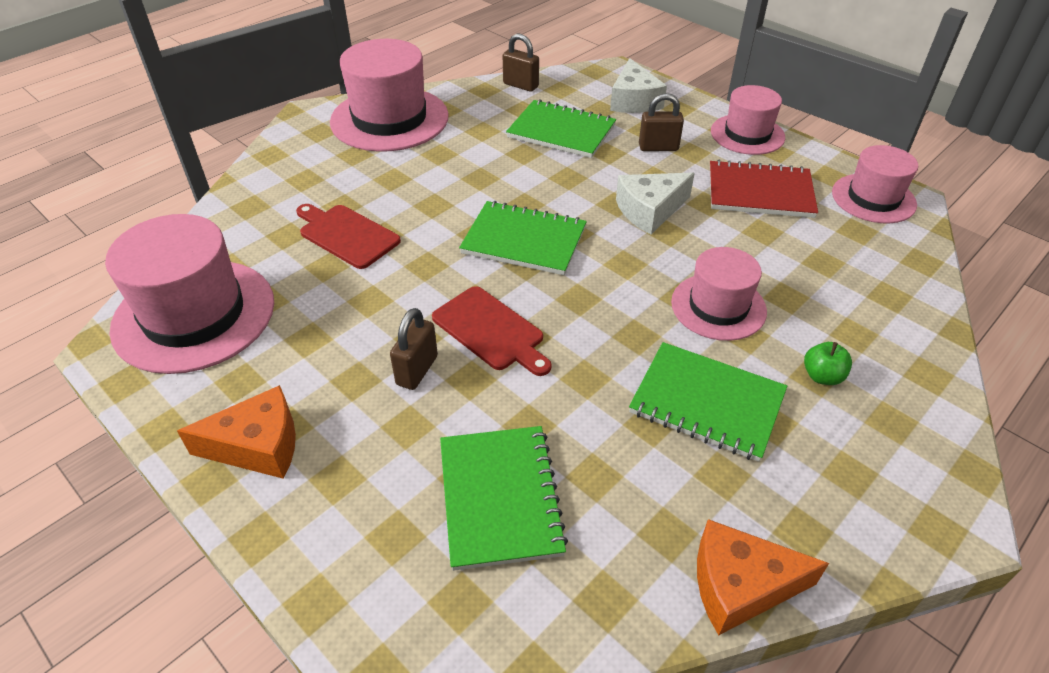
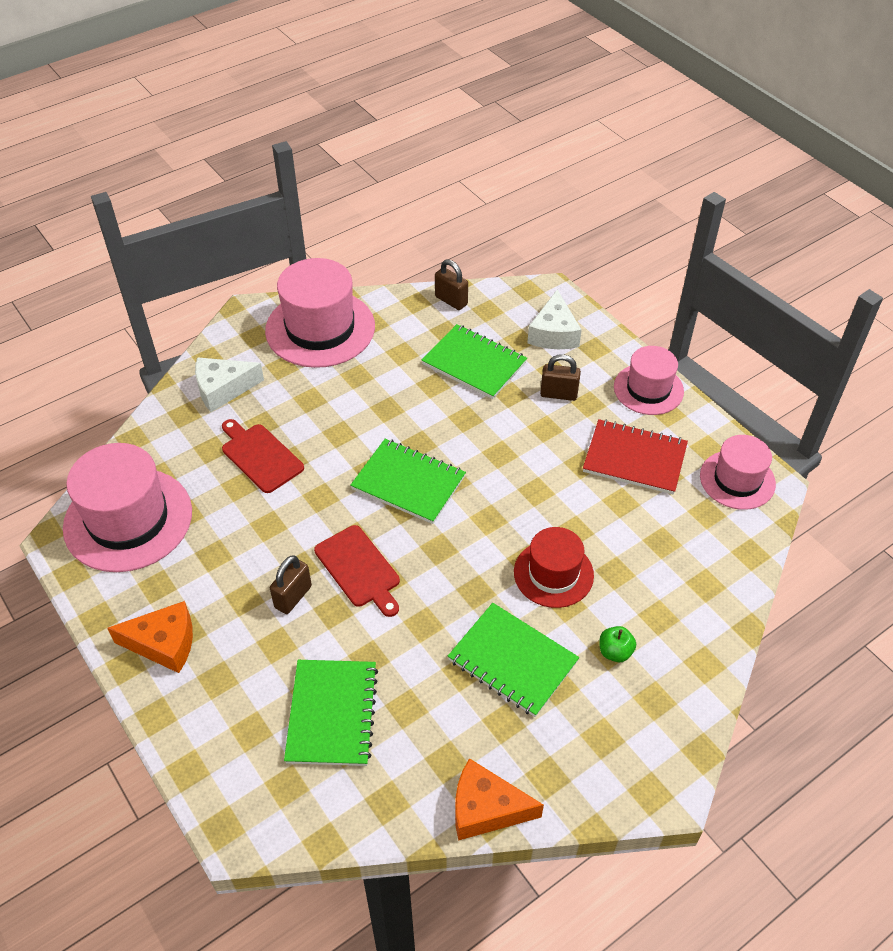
camera: 10 degrees right, 5 degrees up
white cheese [616,173,695,234] -> white cheese moved to [195,357,264,412]
pink hat [671,247,767,341] -> red hat [514,527,594,608]

